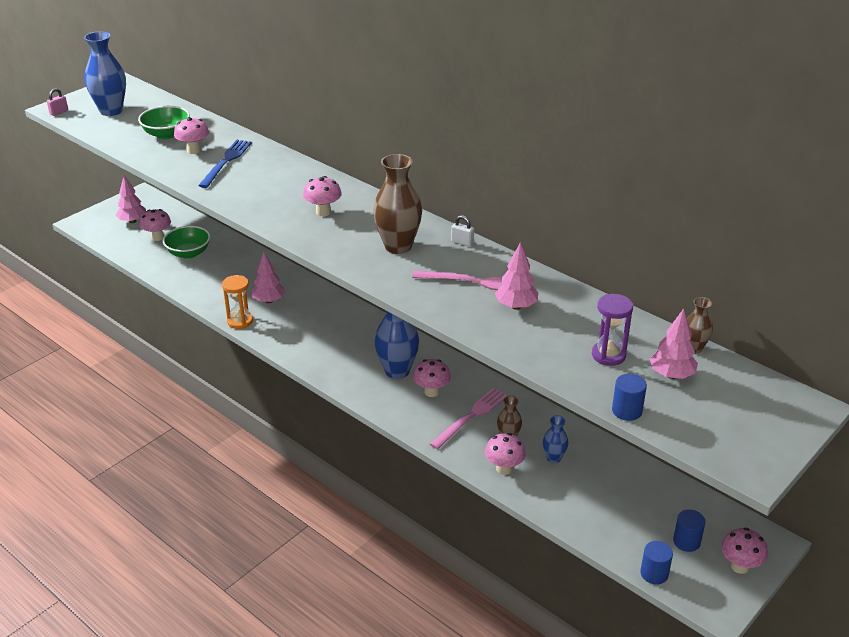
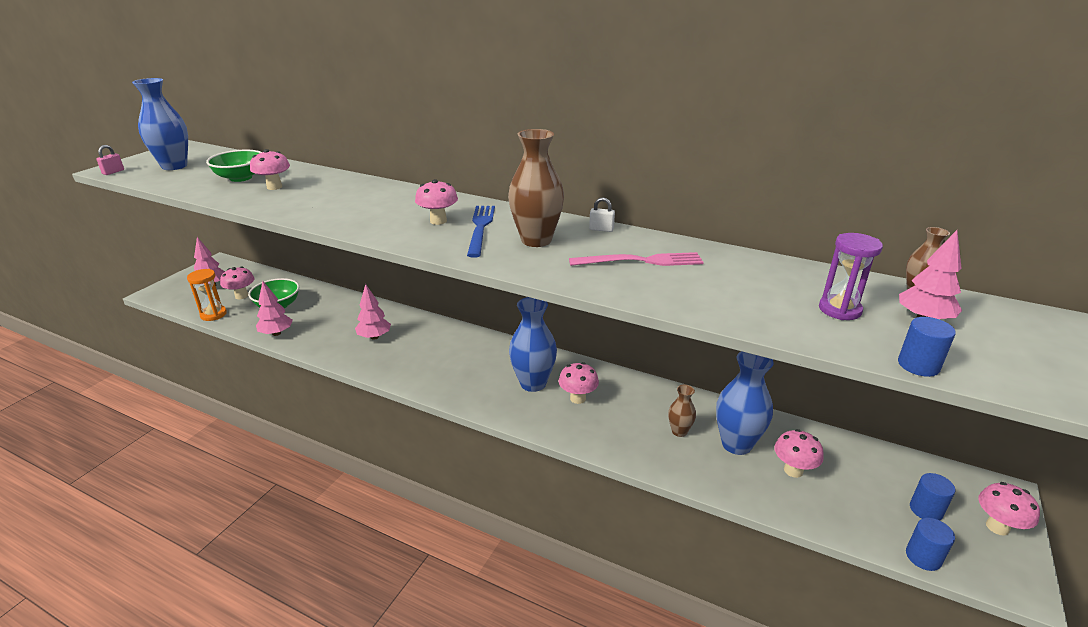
camera: 15 degrees left, 5 degrees down
blue fork [198,140,252,188] -> blue fork moved to [467,206,495,258]
orange hourglass [222,275,253,329] -> orange hourglass moved to [187,269,227,321]
pink fork [430,388,508,449] -> none
pink mushroom [485,433,526,475] -> pink mushroom moved to [774,429,824,478]
pink tree [495,242,538,310] -> pink tree moved to [256,281,293,336]
blue vase [543,415,569,463] -> blue vase [716,351,774,455], size x1.91

